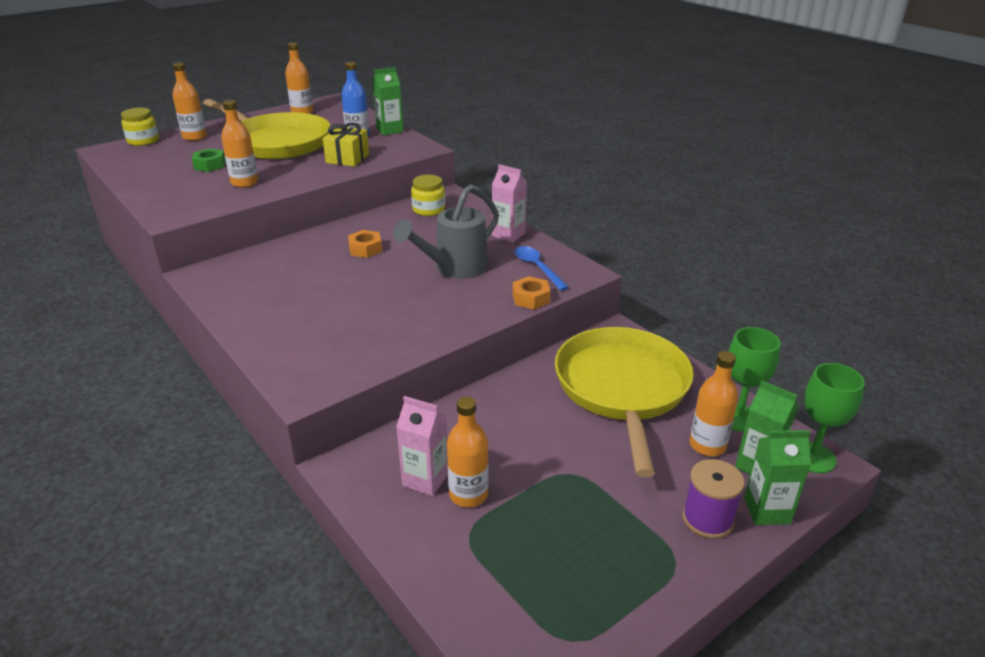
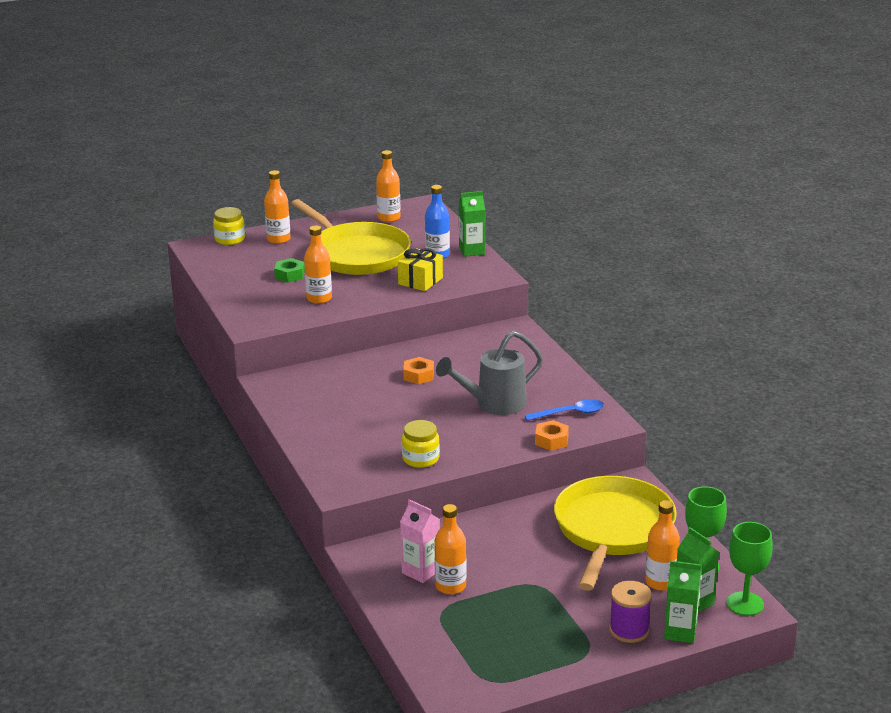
camera: 15 degrees right, 5 degrees down
yellow jar [411,175,445,216] -> yellow jar moved to [402,420,440,468]
pink carton [492,164,527,243] -> none
blue spoon [515,246,569,291] -> blue spoon turned 90 degrees clockwise [524,399,604,421]

